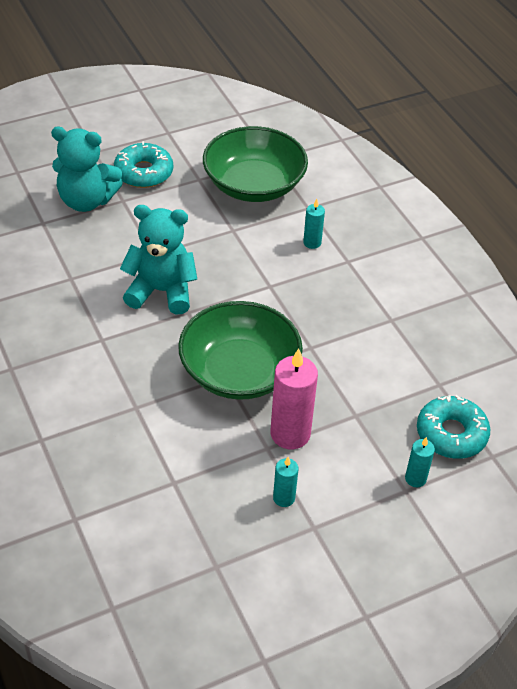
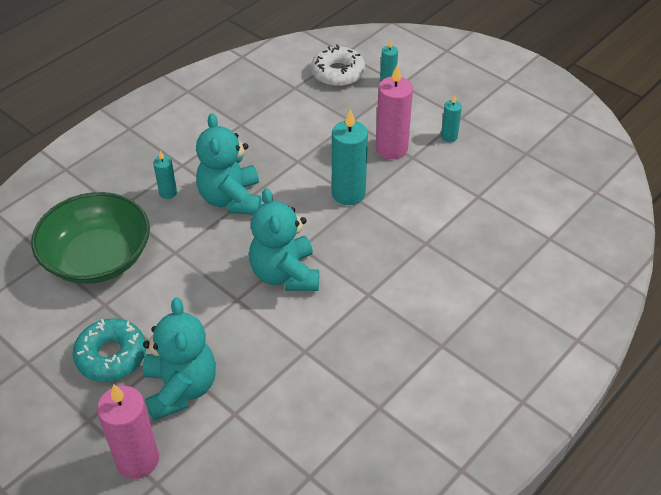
camera: 110 degrees left, 0 degrees up
green bowl [178,301,303,400] -> turquoise candle [332,109,368,205]
turquoise donut [417,395,490,459] -> white donut [311,44,365,87]
none -> pink candle [97,384,159,479]
none -> turquoise teddy bear [196,113,261,215]

